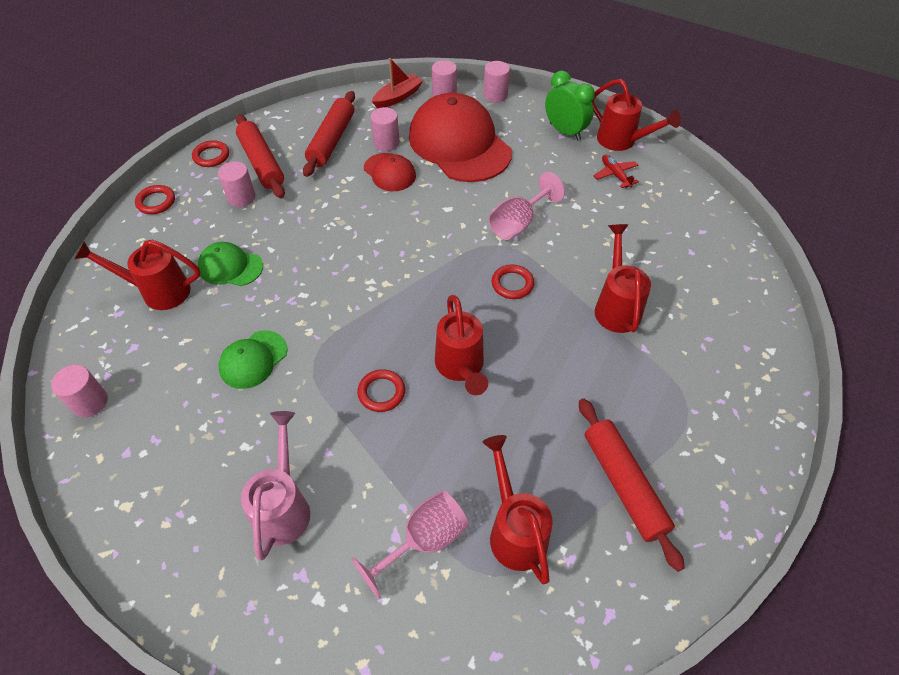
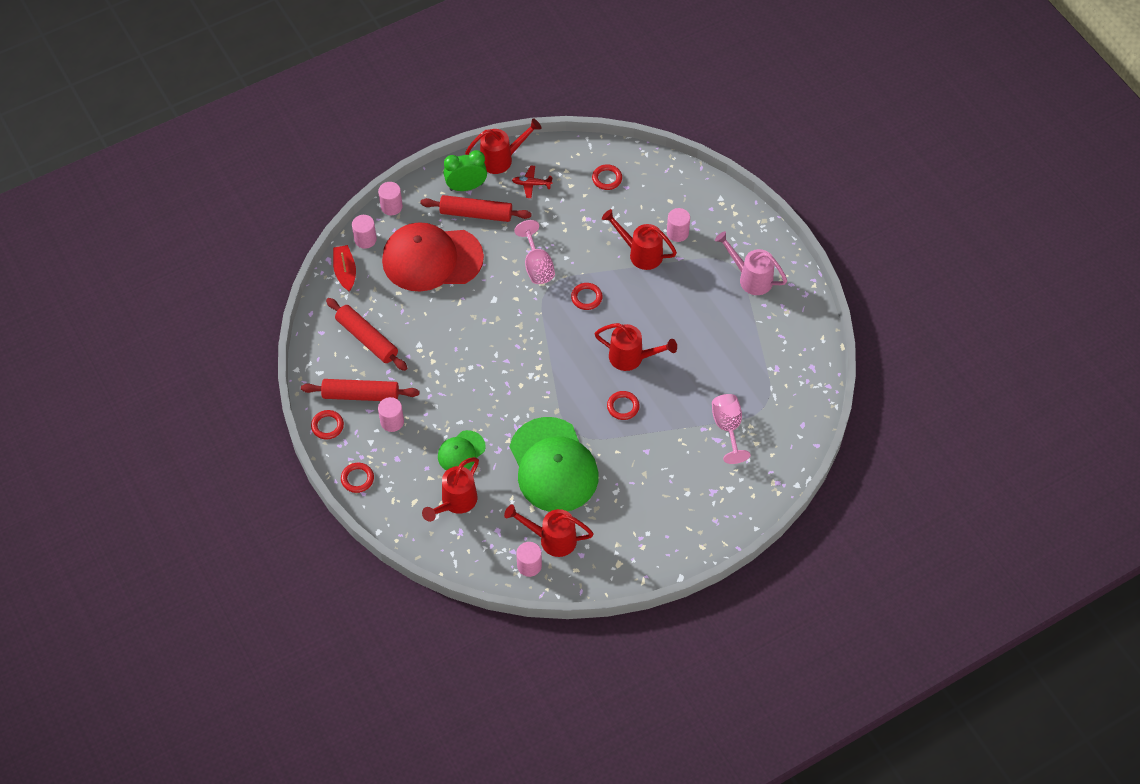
camera: 60 degrees left, 5 degrees up
green cap [219,331,287,389] -> green cap [510,417,599,512], size x2.08
pink watering can [241,411,310,560] -> pink watering can moved to [715,231,787,295]
red cap [364,153,416,191] -> none
pink cylinder [371,107,399,151] -> pink cylinder moved to [667,208,690,242]
red watering can [482,435,553,585] -> red watering can moved to [504,504,594,557]
red rolling pin [579,398,685,572] -> red rolling pin moved to [420,195,531,222]
none -> red ring [592,164,622,190]

